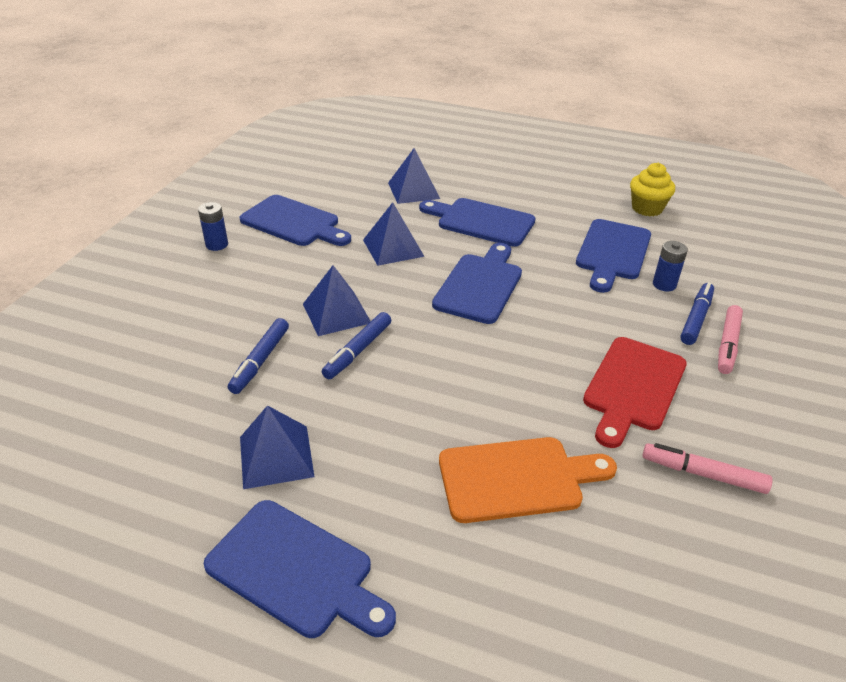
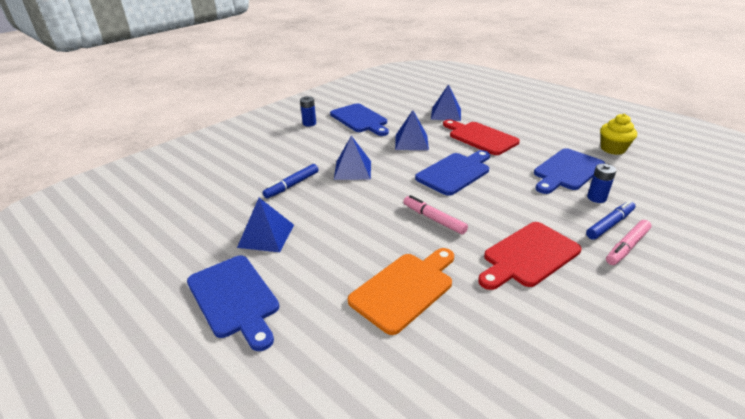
camera: 25 degrees right, 5 degrees down
blue marker [322,312,391,379] -> none
blue cutting board [419,198,535,247] -> red cutting board [443,119,520,155]
orange cutting board [439,437,617,523] -> orange cutting board turned 60 degrees counterclockwise [348,248,454,335]
pink marker [643,443,773,494] -> pink marker moved to [403,195,468,235]

